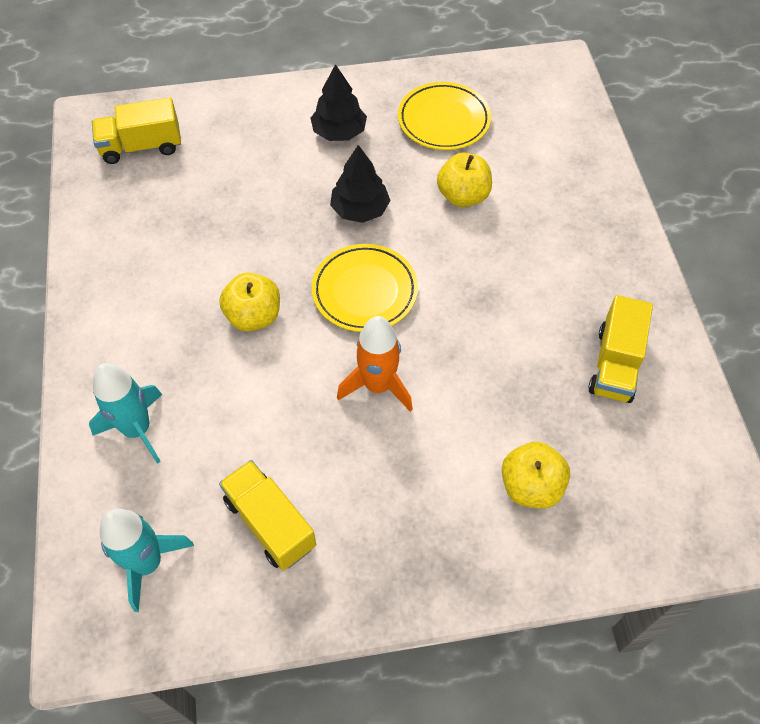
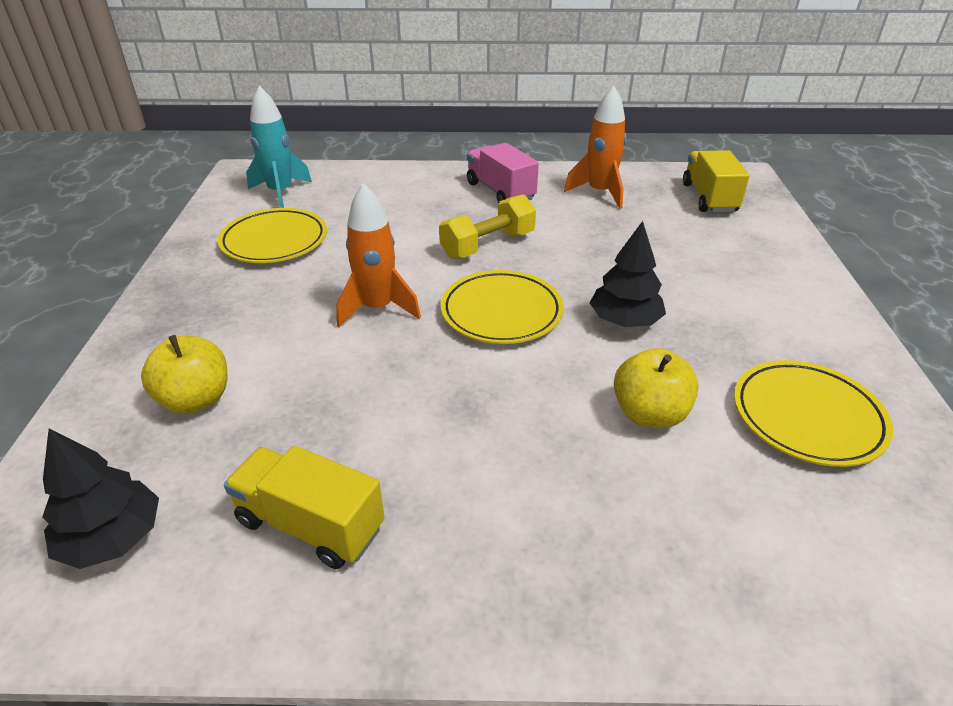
camera: 100 degrees right, 20 degrees down
turquoise rocket [89,363,162,464] -> none
yellow apple [219,273,280,332] -> yellow dumbbell [439,194,536,259]
yellow truck [219,460,316,571] -> yellow plate [218,208,327,263]
black tree [311,64,367,141] -> black tree moved to [42,429,159,569]
none -> pink truck [467,143,539,203]
none -> orange rocket [564,86,627,209]

